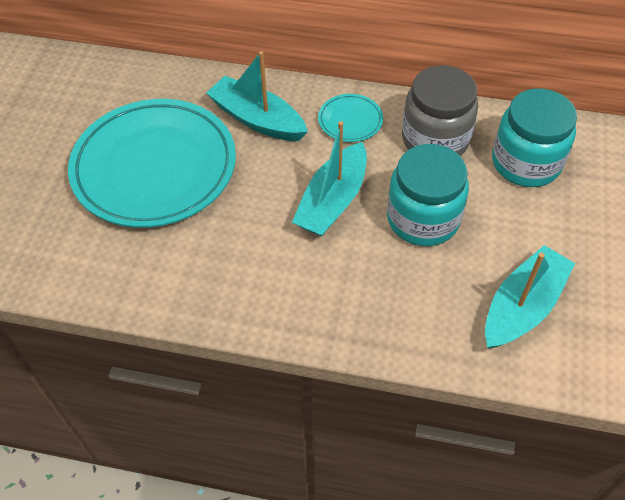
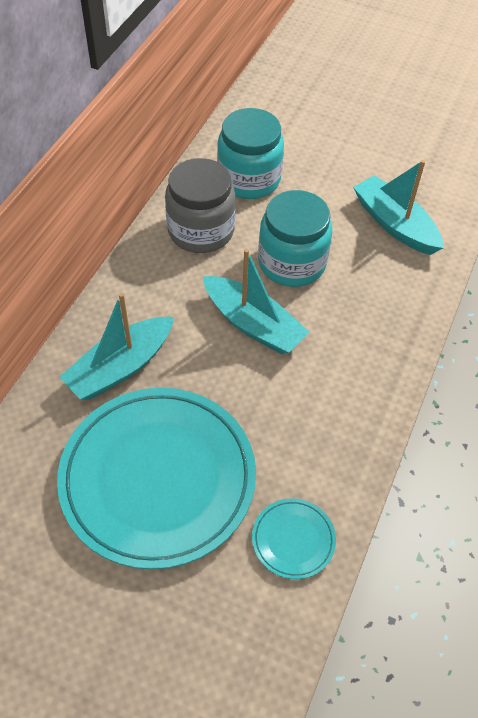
camera: 80 degrees left, 0 degrees up
turquoise plate [318,94,383,142] -> turquoise plate moved to [252,498,336,579]

